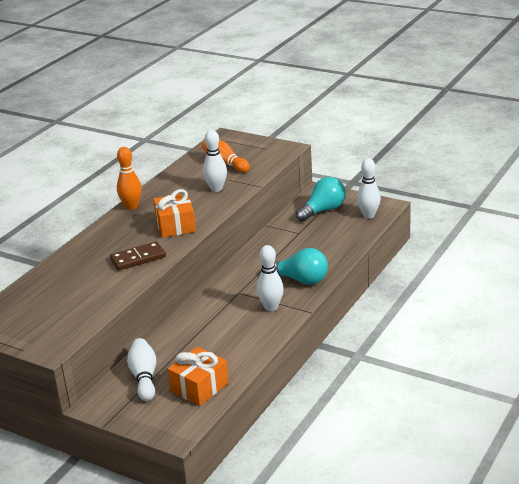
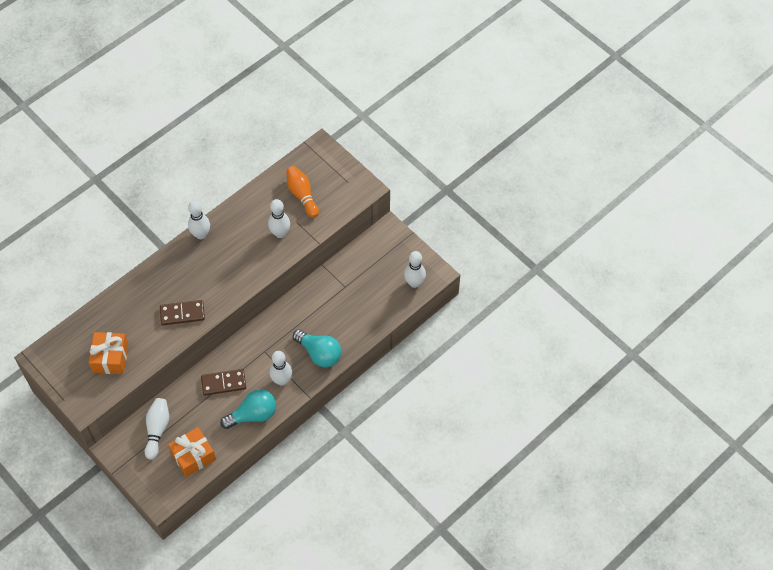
camera: 15 degrees right, 30 degrees up
orange bowling pin [117,147,142,210] -> white bowling pin [188,201,210,239]
orange gift [153,189,196,238] -> orange gift moved to [89,332,128,374]
turquoise light bulb [296,177,346,222] -> turquoise light bulb moved to [220,389,276,429]
none -> brown domino [201,369,246,396]

